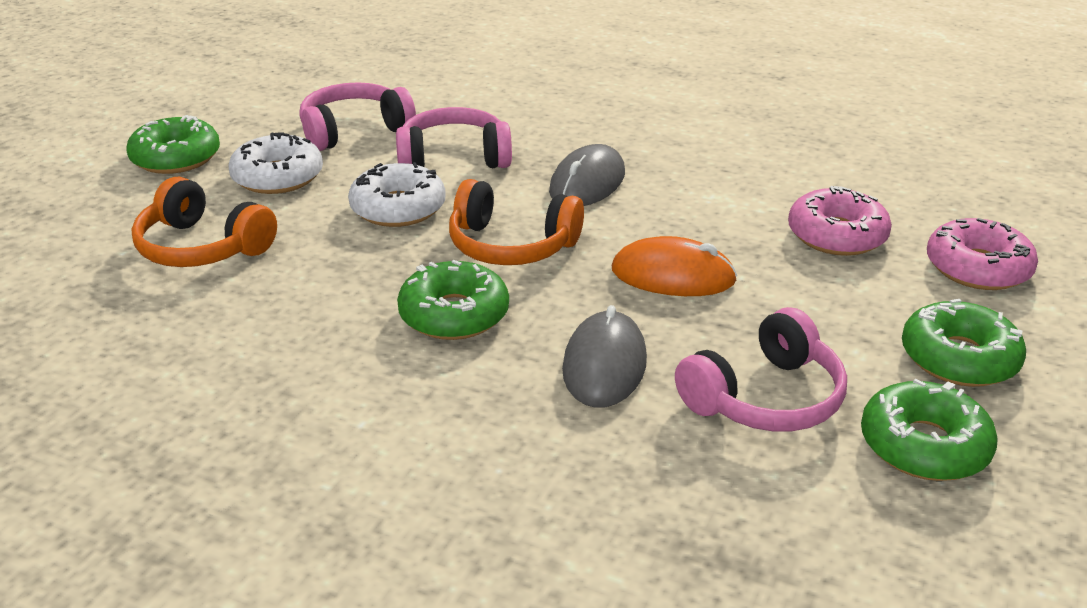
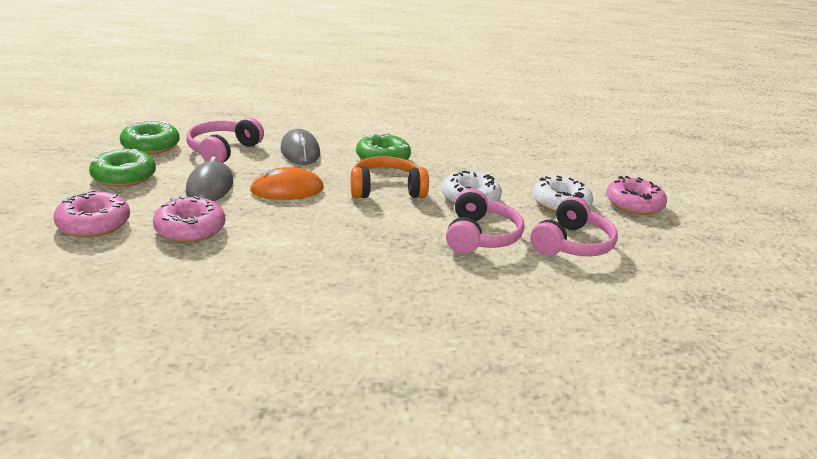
camera: 150 degrees right, 5 degrees down
green donut [126,115,220,174] -> pink donut [606,176,667,215]
orange headphones [132,177,277,267] -> none
pink headphones [396,107,512,168] -> pink headphones turned 45 degrees counterclockwise [446,188,524,254]
grey mouse [549,144,625,206] -> grey mouse moved to [186,156,233,201]

